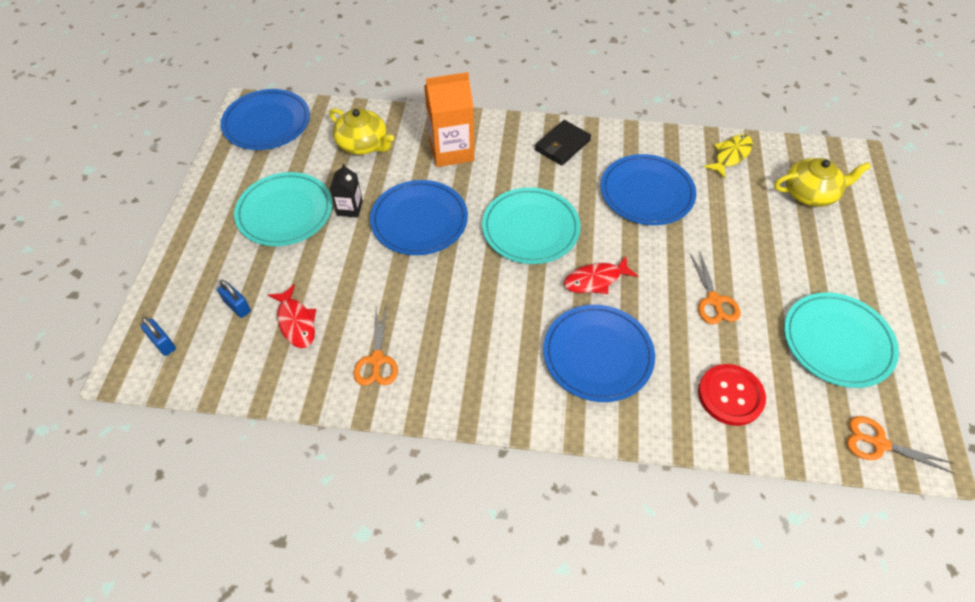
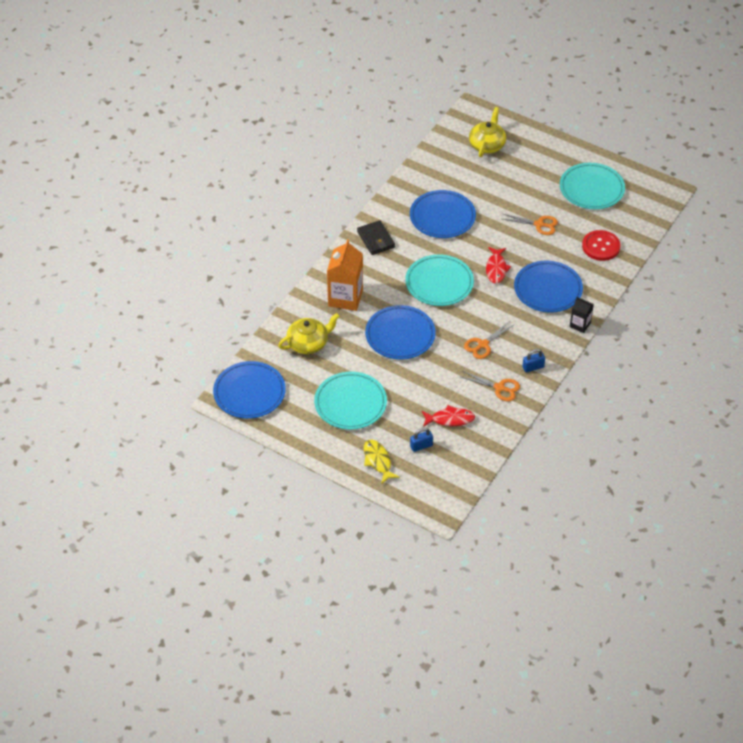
camera: 65 degrees left, 5 degrees down
blue padlock [141,317,176,356] -> blue padlock moved to [522,349,545,372]
black carton [330,164,363,218] -> black carton moved to [570,297,594,333]
yellow fish [703,134,753,178] -> yellow fish moved to [364,440,400,484]
orange scissors [847,416,953,473] -> orange scissors moved to [464,322,515,359]

